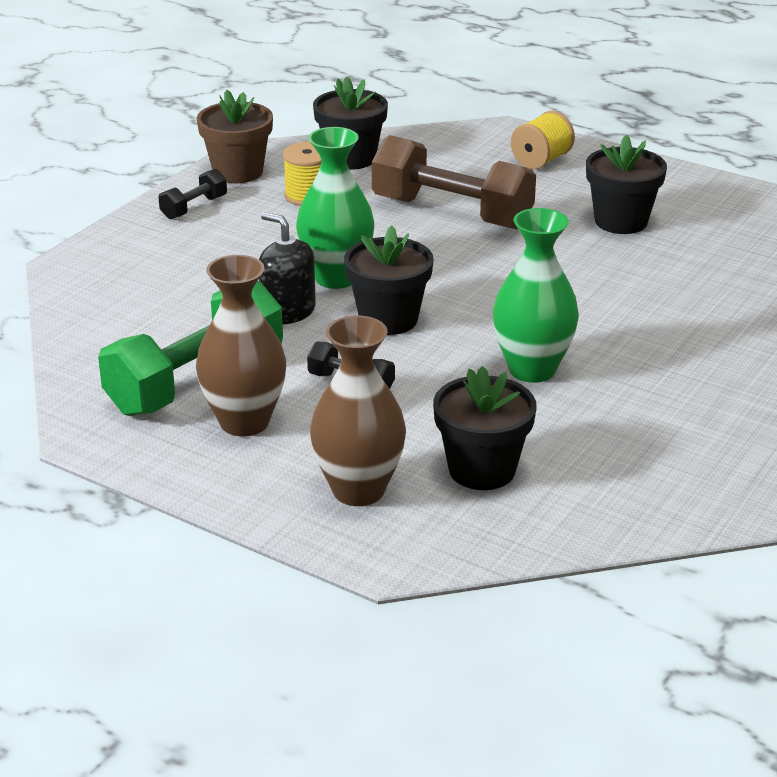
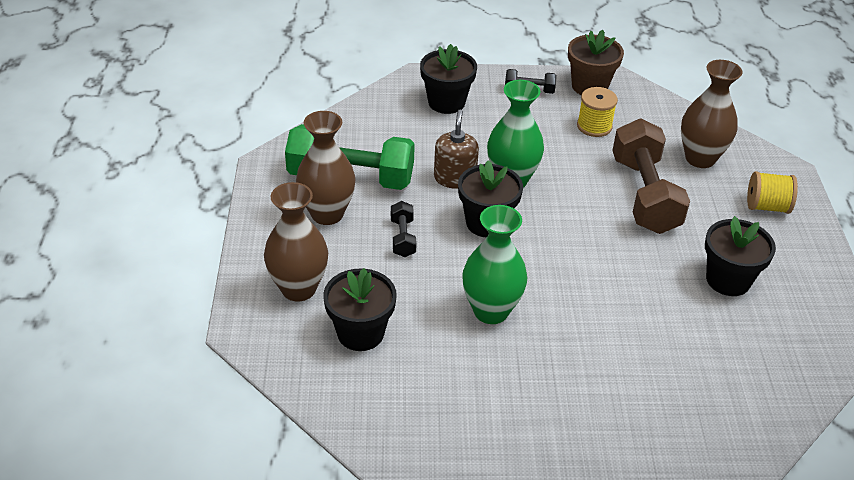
camera: 55 degrees right, 10 degrees up
black soap dispenser [259,212,316,324] -> brown soap dispenser [434,110,479,189]
black flower pot [313,77,388,170] -> black flower pot moved to [420,44,477,114]
none -> brown vase [681,60,743,168]

